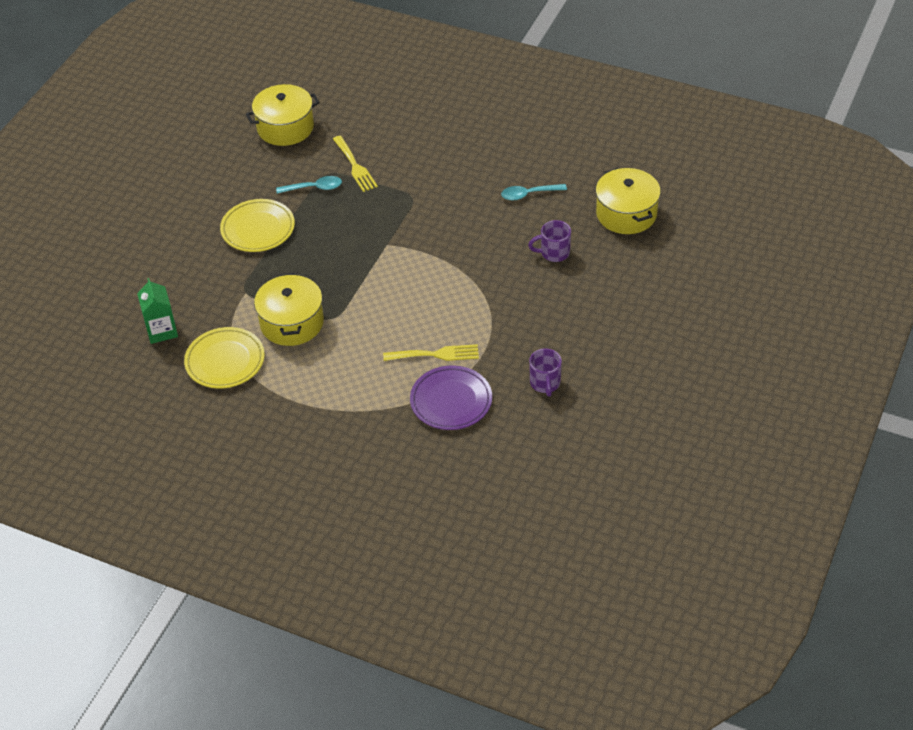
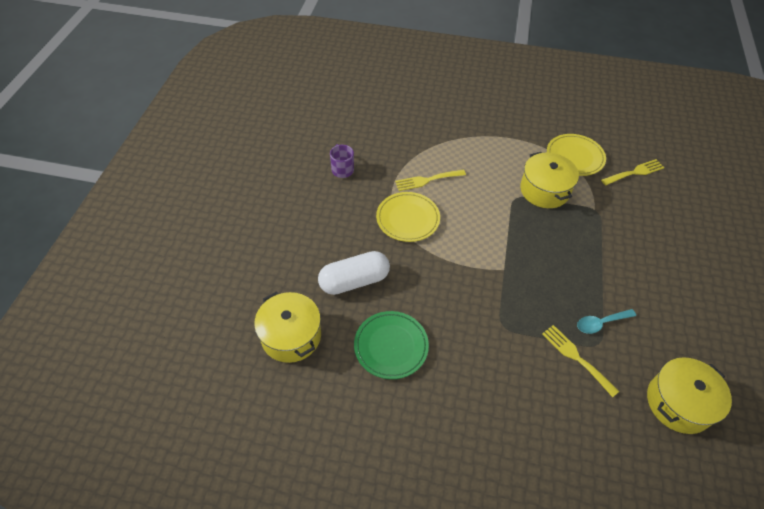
camera: 165 degrees right, 5 degrees up
green carton [137,278,178,344] -> yellow fork [601,159,665,185]
yellow plate [220,199,295,252] -> yellow plate moved to [376,192,440,242]
purple plate [410,365,492,430] -> none
turquoise spoon [501,184,567,200] -> green plate [354,311,429,379]
purple mug [528,220,571,262] -> white capsule [318,251,390,295]

